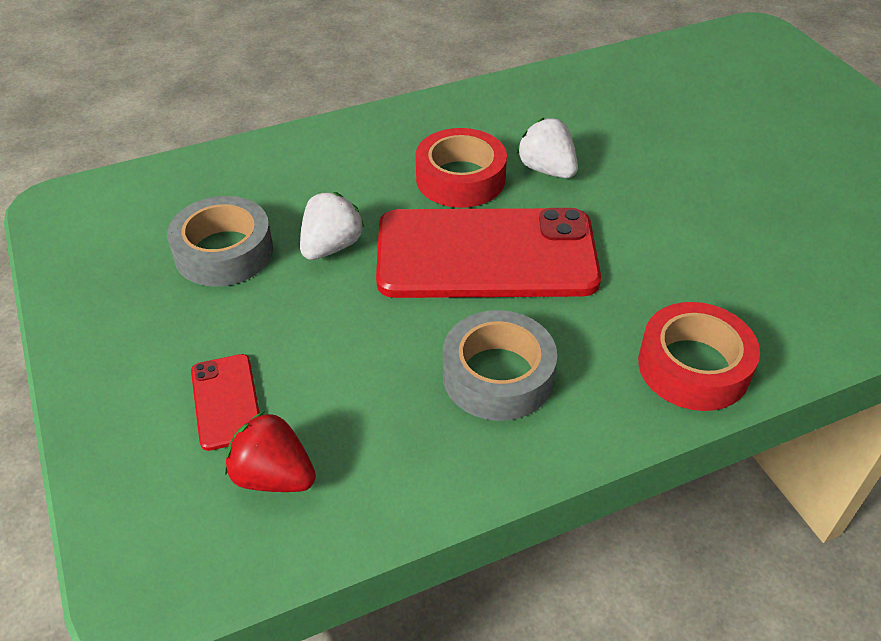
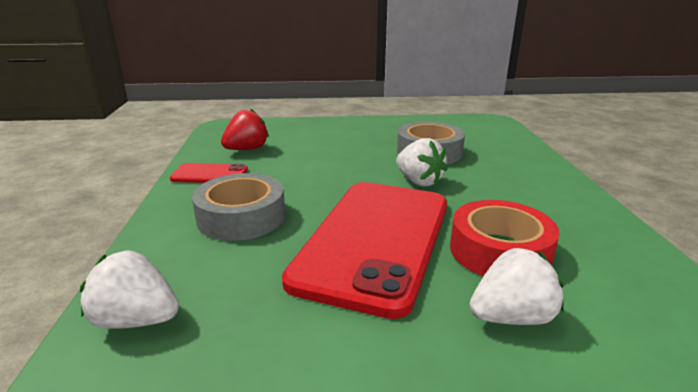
camera: 110 degrees right, 20 degrees down
red phone [191,354,260,451] -> red phone moved to [170,163,248,183]
red tape [638,302,760,411] -> white strawberry [80,251,179,329]

